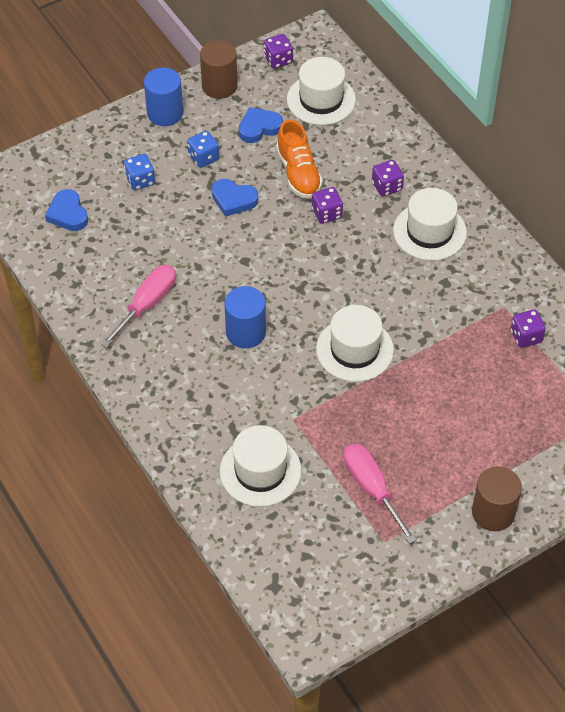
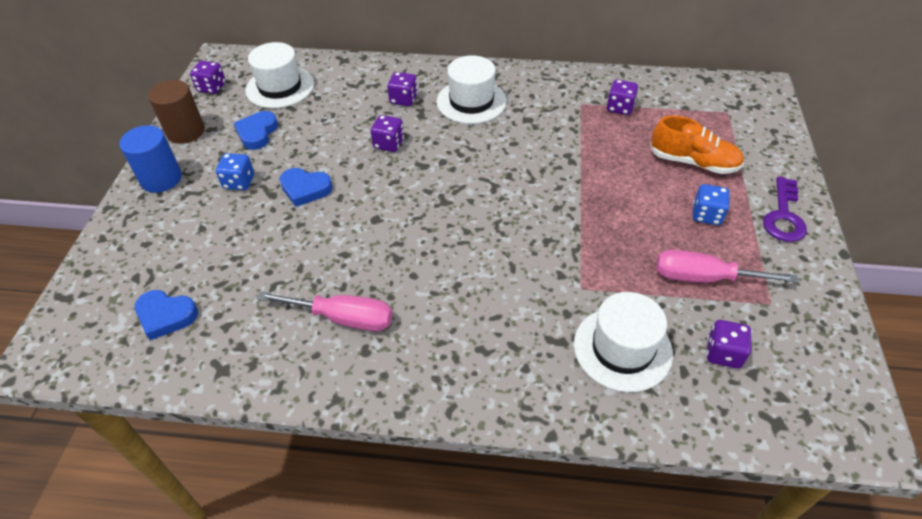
camera: 50 degrees left, 5 degrees down
pink screwdriver [101,265,176,348] -> pink screwdriver turned 120 degrees clockwise [257,291,393,331]
blue dice [124,154,155,190] -> blue dice moved to [693,184,730,225]
blue heart [211,179,258,217] -> blue heart turned 45 degrees clockwise [279,168,333,207]
blue cylinder [224,286,266,349] -> none
orange shoe [276,120,323,199] -> orange shoe moved to [650,116,744,174]
white hat [316,305,394,382] -> none
brown cylinder [472,466,522,531] -> purple key [763,176,807,242]
none -> purple dice [707,320,752,369]

